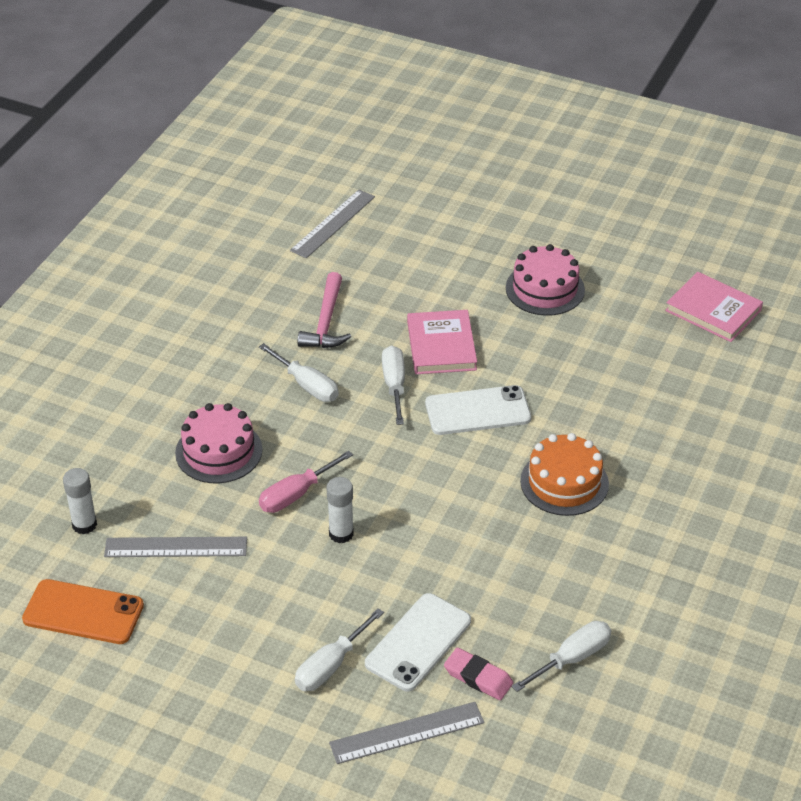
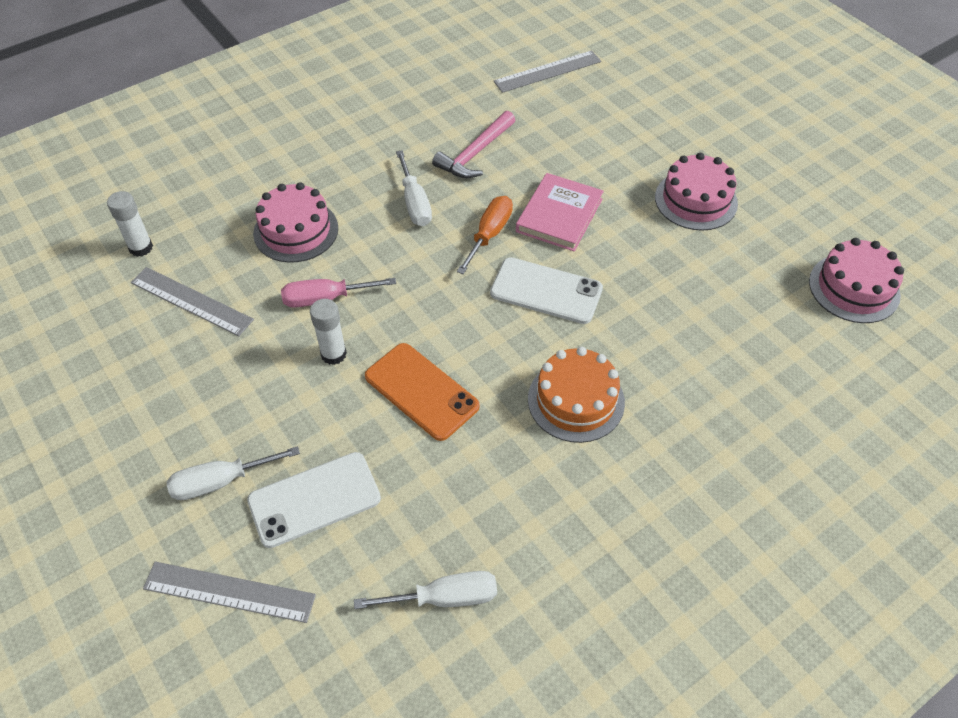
camera: 30 degrees right, 10 degrees up
orange phone [22,579,144,644] -> orange phone moved to [365,343,480,441]
white screwdriver [382,345,405,425] -> orange screwdriver [457,196,513,274]
pink eraser [444,648,513,700] -> none
pink book [665,272,763,342] -> pink cake [809,238,904,323]

